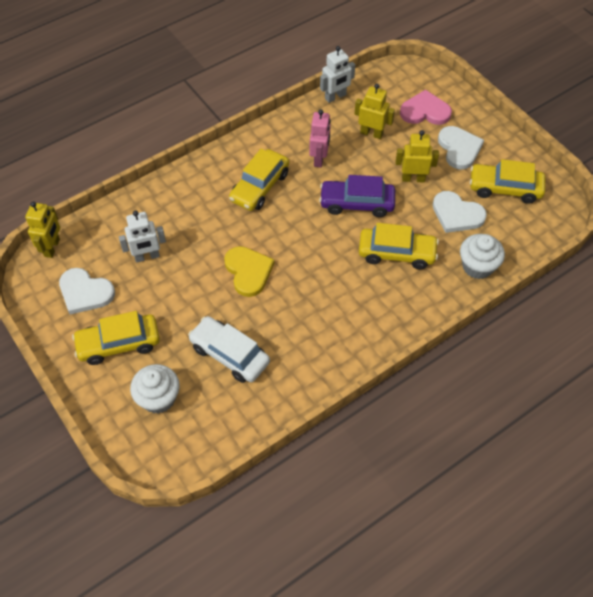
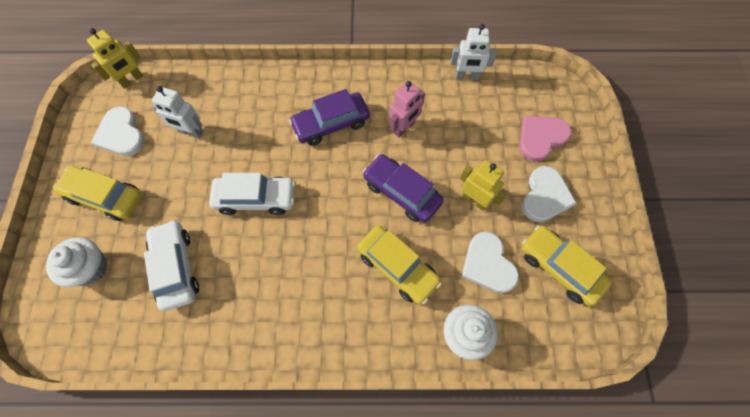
camera: 35 degrees right, 10 degrees up
yellow heart [224,246,274,297] -> white car [209,173,296,215]
yellow car [229,148,289,211] -> purple car [289,89,370,146]
yellow robot [355,84,395,139] -> none
pink heart [400,90,452,125] -> pink heart turned 75 degrees counterclockwise [519,116,572,161]

